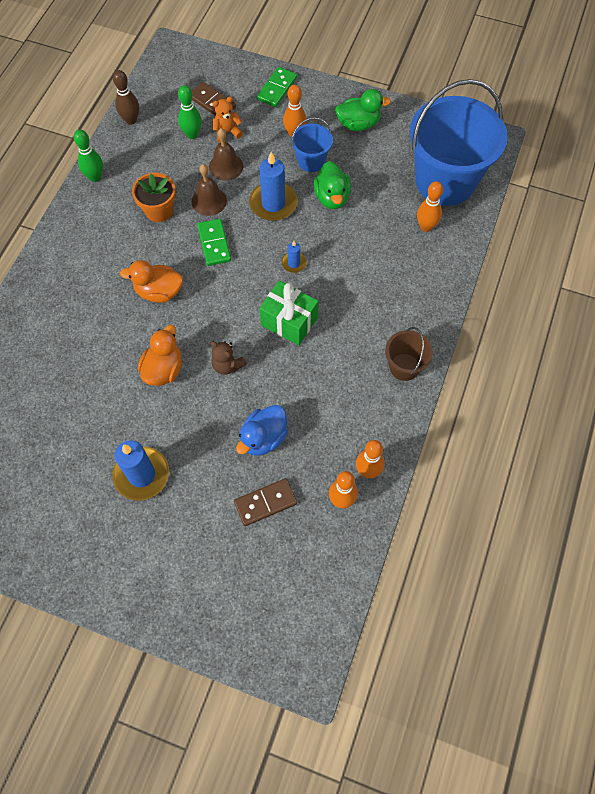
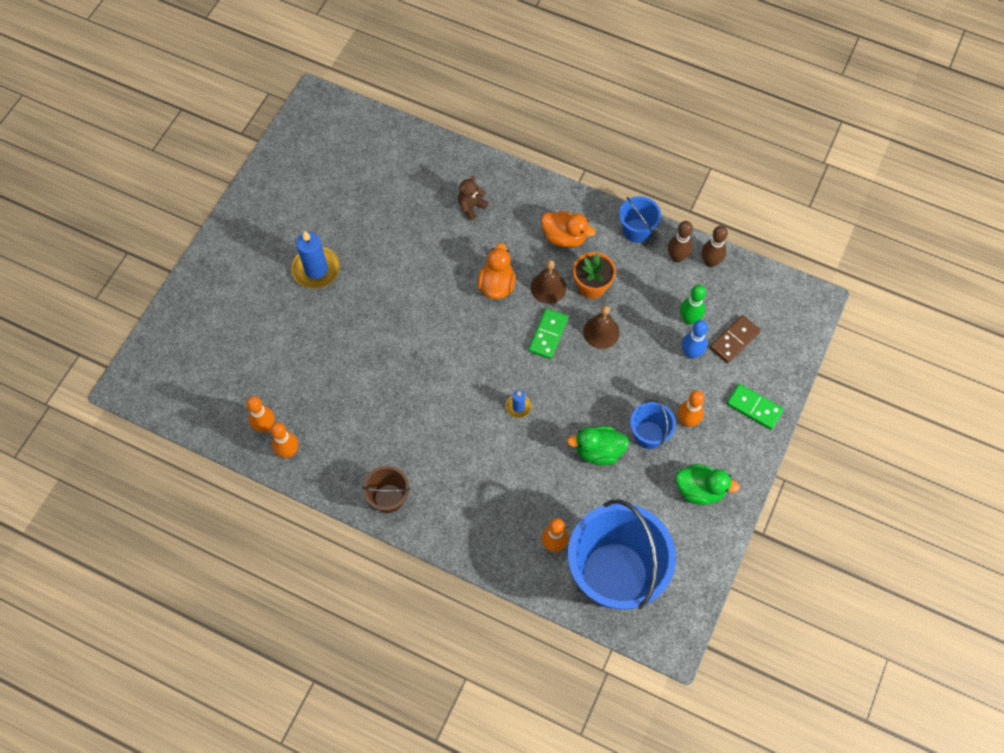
camera: 95 degrees right, 0 degrees up
green bowling pin [74,130,103,182] -> blue bucket [619,196,661,243]
orange duck [138,325,182,386] -> orange duck moved to [541,211,596,248]
green domino [197,219,231,266] -> green domino turned 60 degrees counterclockwise [528,308,568,359]
brown bell [209,128,243,181] -> brown bell moved to [531,260,566,304]
brown teddy bear [211,341,247,375] -> brown teddy bear moved to [458,176,488,220]
orange teddy bear [212,97,243,143] -> blue bowling pin [682,320,708,359]
brown domino [234,478,297,526] -> none
blue duck [236,405,288,456] -> none
blue candle [249,152,297,221] -> none
green gift [259,281,318,345] -> none
green duck [335,89,391,131] -> green duck turned 75 degrees counterclockwise [676,464,740,505]
none -> brown bowling pin [668,221,693,263]

